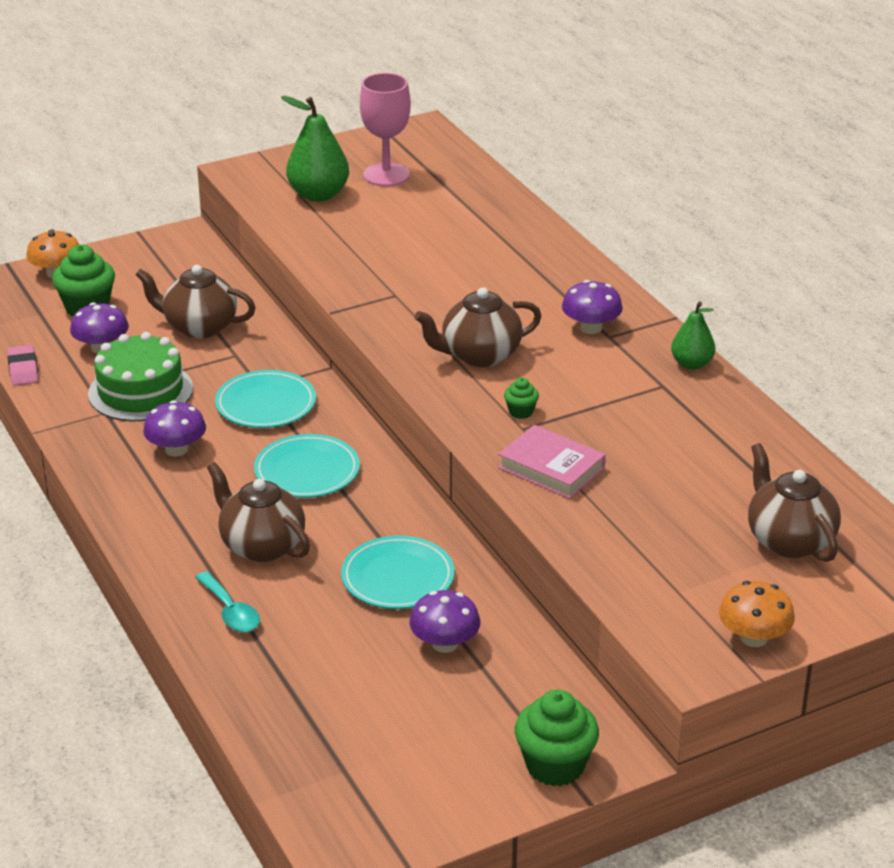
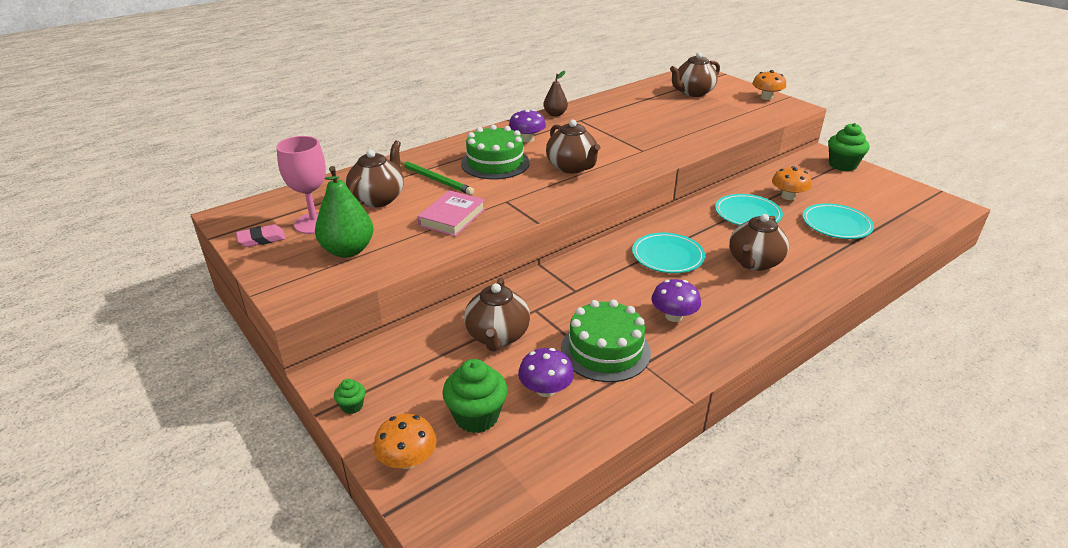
camera: 100 degrees left, 0 degrees up
pink eraser [7,345,38,386] -> pink eraser moved to [236,224,286,247]
turquoise spoon [195,571,260,632] -> none
turquoise plate [215,370,316,428] -> turquoise plate moved to [803,203,874,239]
purple mushroom [409,590,481,653] -> orange mushroom [772,166,811,200]
pink book [498,425,605,499] -> pink book moved to [418,190,485,236]
green cupcake [504,377,539,419] -> green cupcake moved to [334,379,365,414]
green pear [671,301,715,370] -> brown pear [544,71,568,117]
none -> brown teapot [346,140,404,208]
none -> green pencil [400,161,474,195]
none -> green cake [461,125,530,179]

